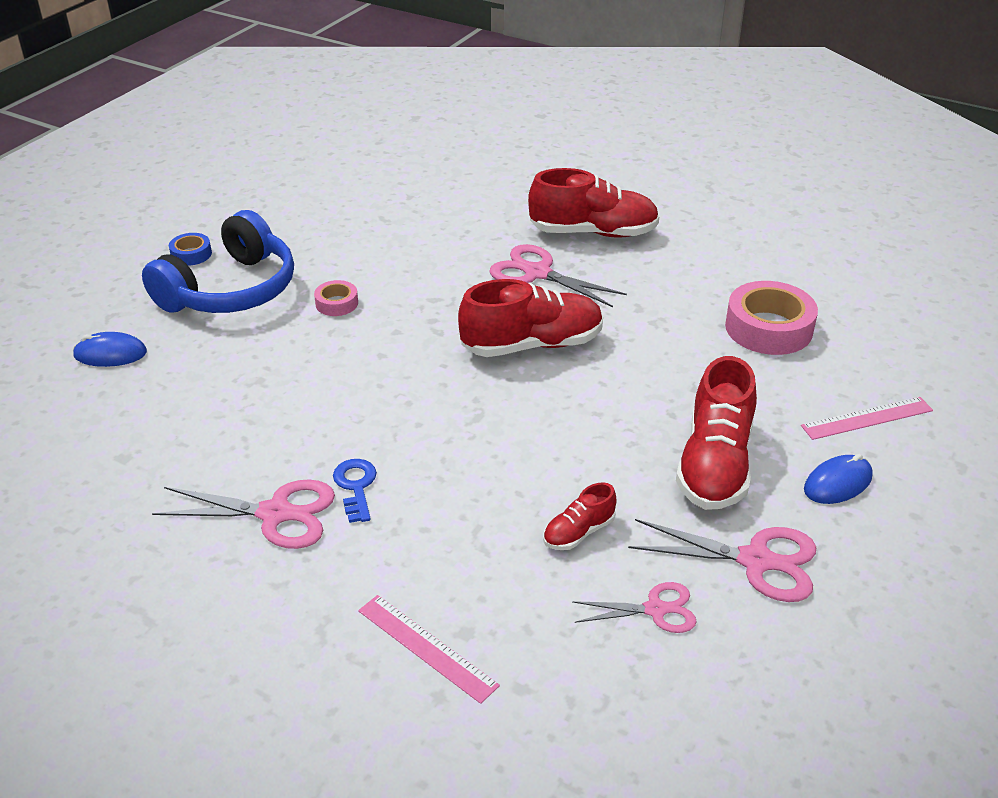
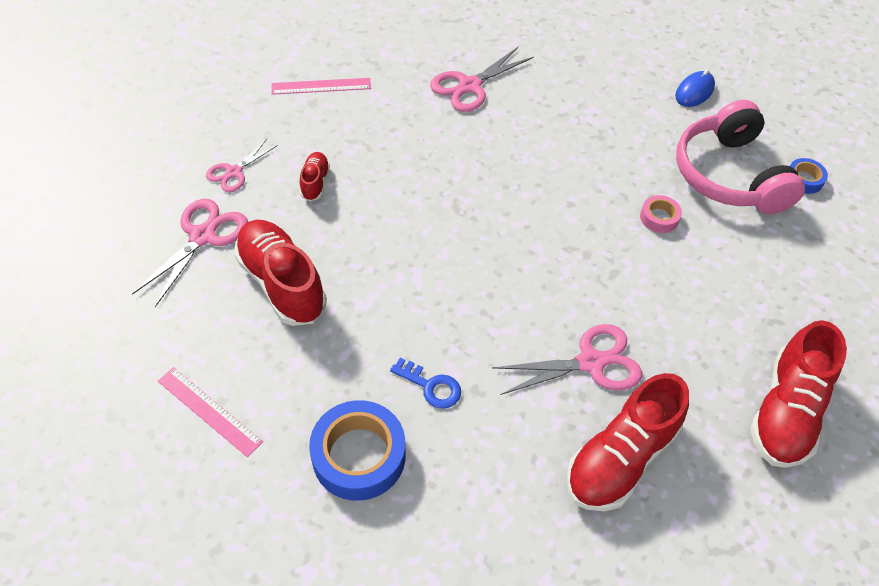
camera: 130 degrees right, 15 degrees up
blue headphones [142,210,294,313] -> pink headphones [676,100,805,214]
blue key [333,459,377,523] -> blue key moved to [390,357,461,409]
red shoe [458,279,603,357] -> red shoe moved to [750,320,847,468]
pink scissors [628,519,816,602] -> pink scissors turned 150 degrees clockwise [132,199,248,307]
pink tape [725,281,818,355] -> blue tape [309,400,406,501]
pink ruler [801,397,933,440] -> pink ruler turned 75 degrees counterclockwise [158,367,263,457]
blue mouse [804,454,873,504] -> none

